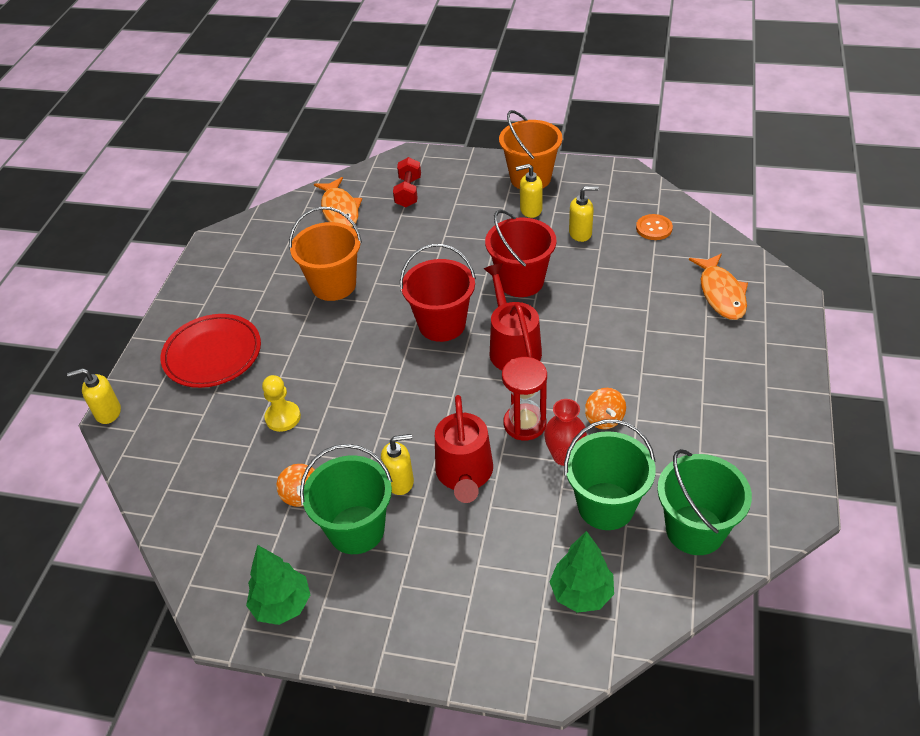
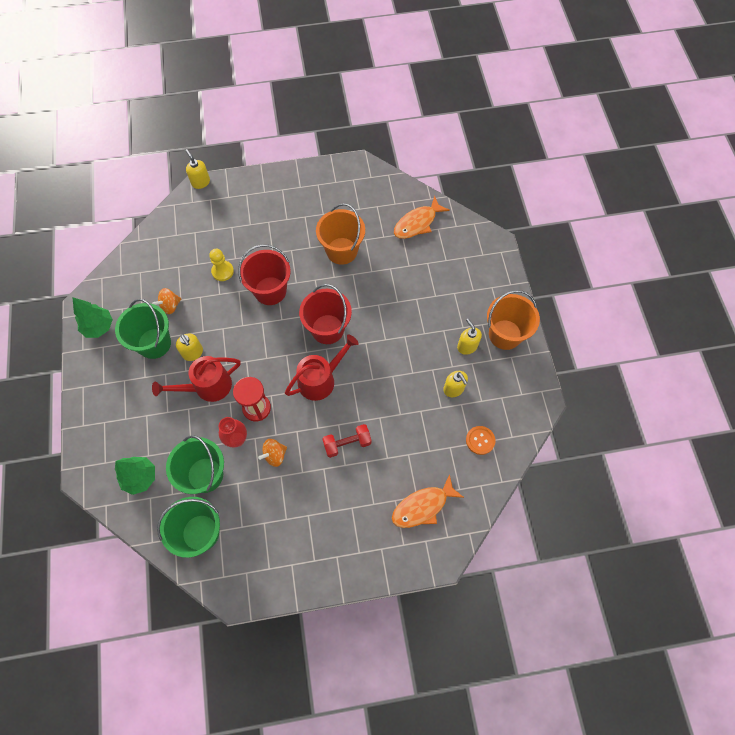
camera: 65 degrees right, 20 degrees up
red plate [161,314,261,388] -> none
red dumbbell [393,157,421,207] -> red dumbbell moved to [322,424,372,458]
red bucket [485,210,557,297] -> red bucket moved to [238,244,291,305]

